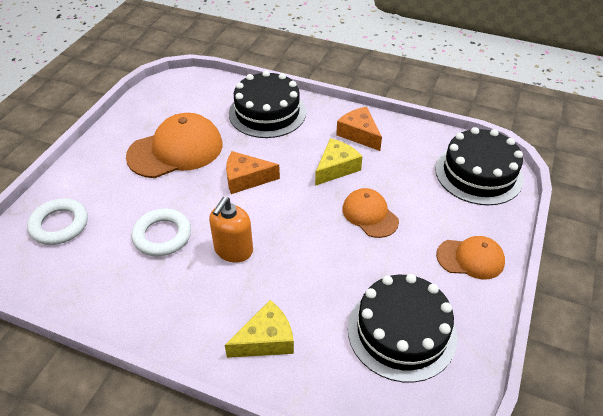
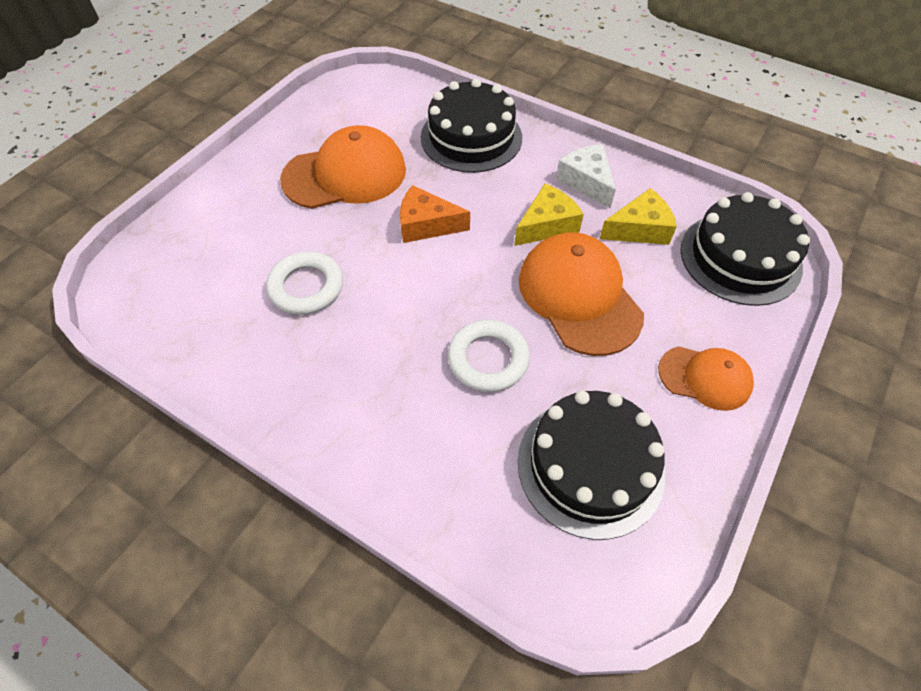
camera: 10 degrees right, 10 degrees up
white ring [27,198,88,245] -> white ring moved to [448,320,530,392]
orange soap dispenser [209,197,253,262] -> none
yellow cheese [225,300,294,358] -> yellow cheese moved to [599,188,677,245]
orange cheese [336,107,382,151] -> white cheese [556,144,616,209]
orange cap [343,188,399,238] -> orange cap [519,232,644,356], size x1.71

